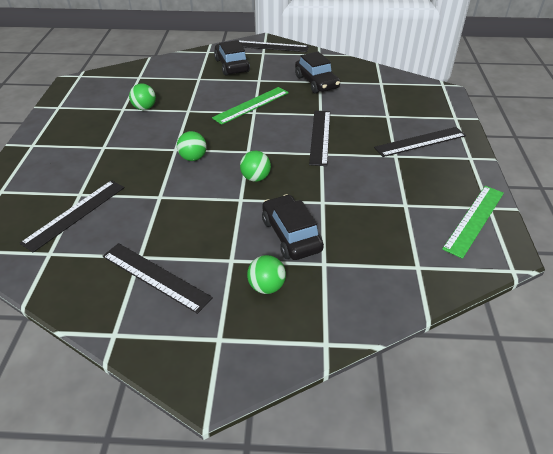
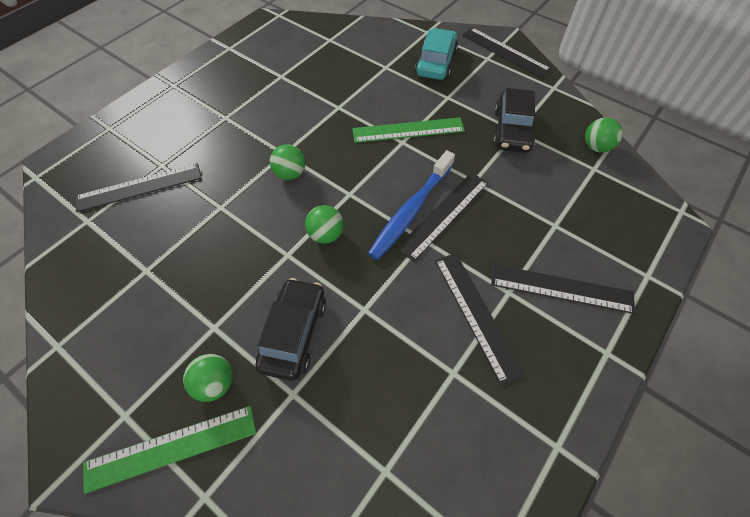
camera: 35 degrees right, 15 degrees up
black ruler [102,243,213,314] -> black ruler moved to [435,253,525,385]
green ball [129,83,156,110] -> green ball moved to [585,118,623,152]
black car [214,40,250,76] -> turquoise car [415,28,458,80]
green ruler [442,186,504,259] -> green ruler moved to [83,406,256,494]
none -> blue toothbrush [368,150,455,260]

